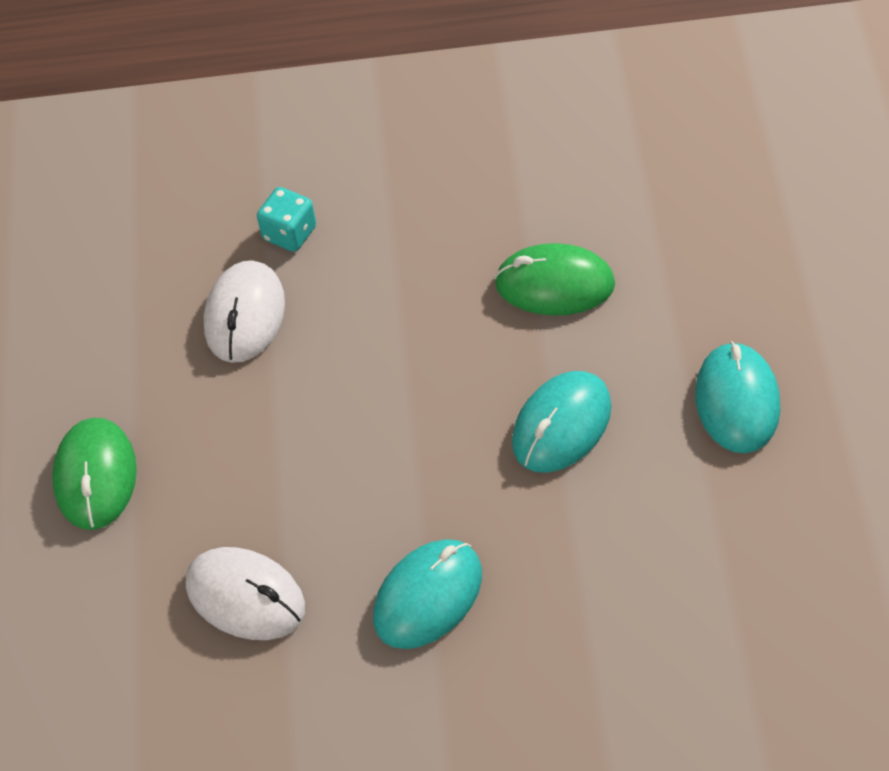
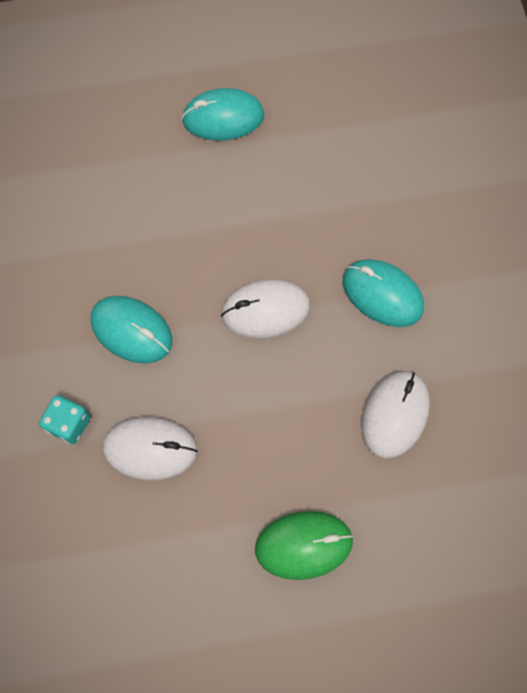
camera: 100 degrees left, 15 degrees up
green mouse [494,243,615,316] -> none
turquoise mouse [512,371,612,473] -> turquoise mouse moved to [90,296,172,363]
none -> white mouse [221,279,310,338]

